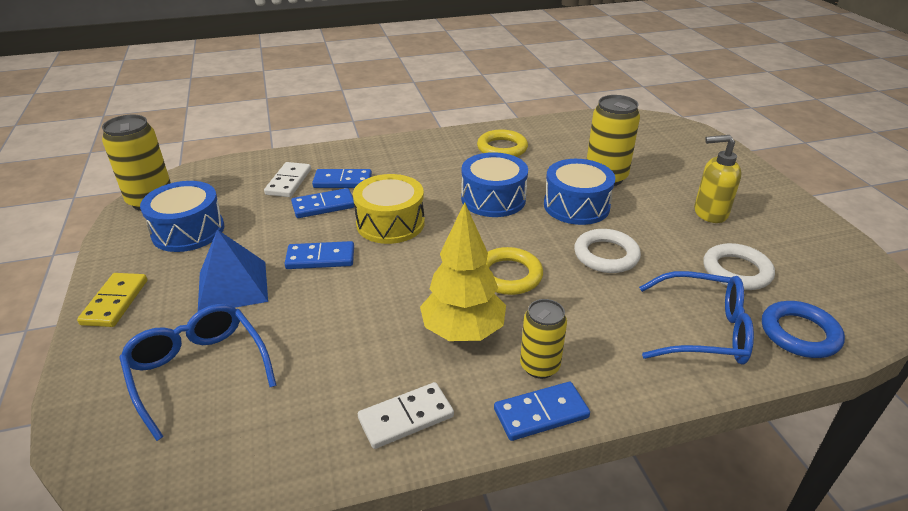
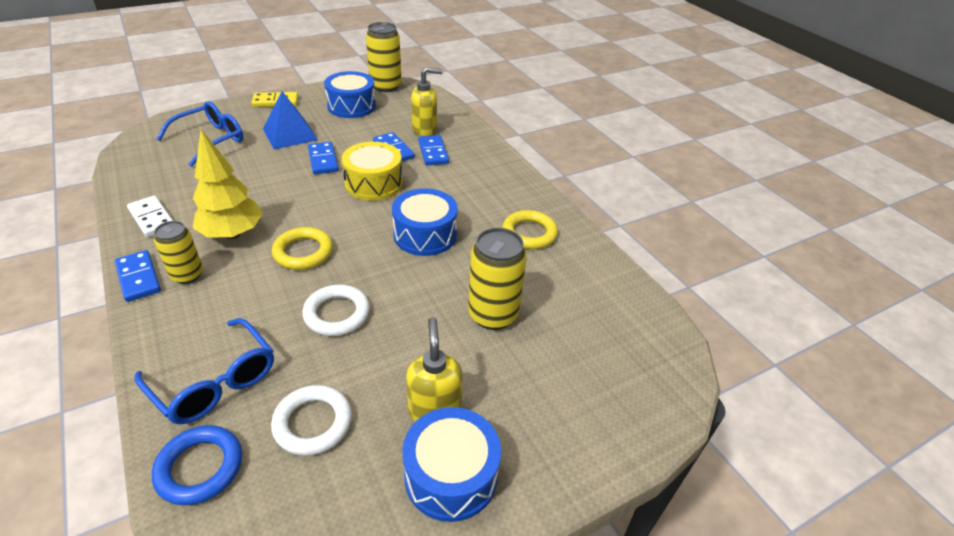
camera: 75 degrees right, 5 degrees up
white domino [264,162,311,197] -> yellow soap dispenser [411,67,443,136]
blue drum [544,159,615,225] -> blue drum moved to [402,407,501,522]
blue glasses [639,271,754,365] -> blue glasses turned 45 degrees counterclockwise [134,318,274,424]

